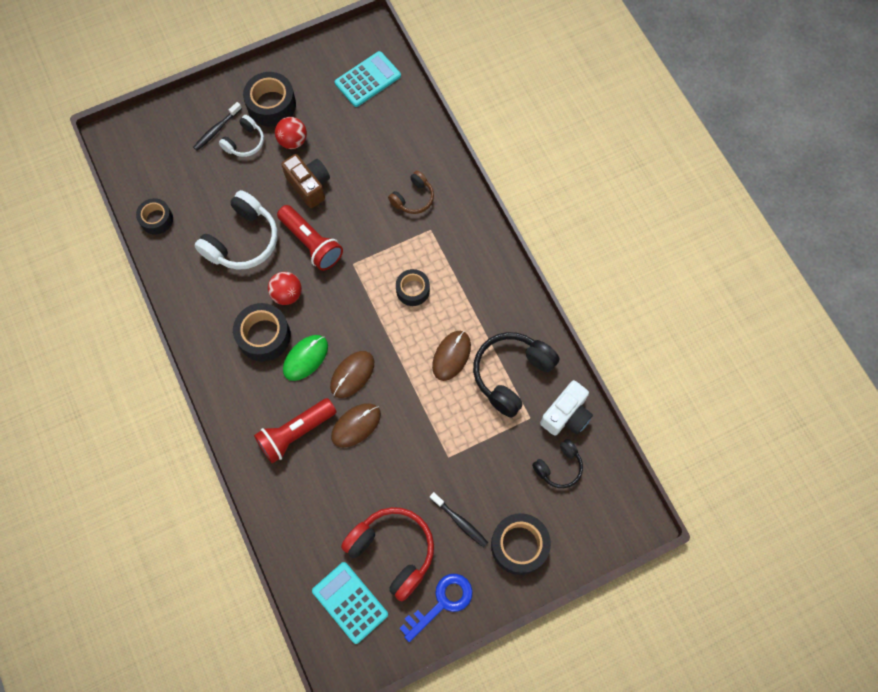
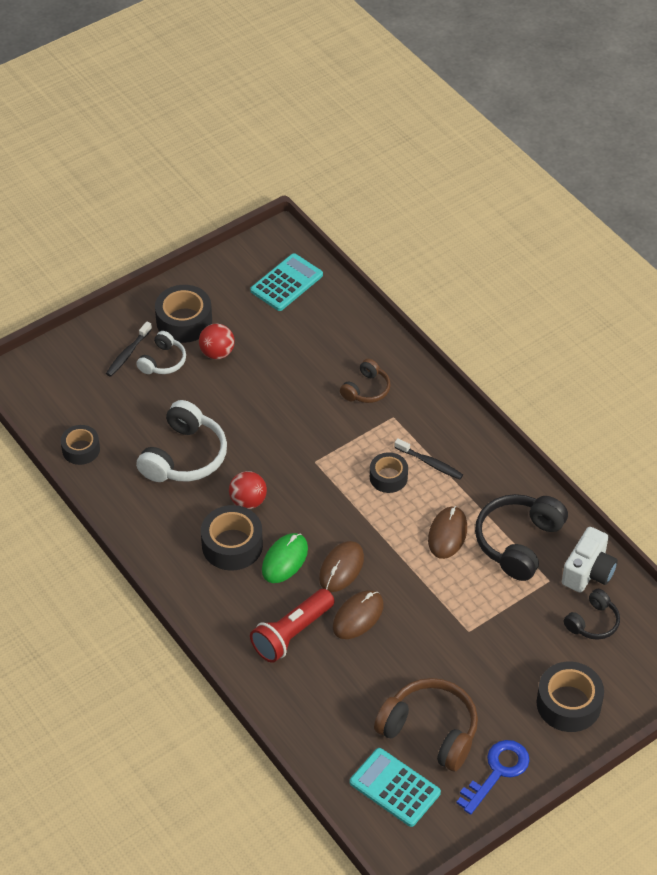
camera: 10 degrees left, 20 degrees down
red flashlight [277,205,343,271] -> none
brown camera [281,154,330,208] -> none
red headphones [341,507,434,601] -> brown headphones [374,678,478,771]
black toothbrush [430,492,488,547] -> black toothbrush moved to [394,438,463,480]

